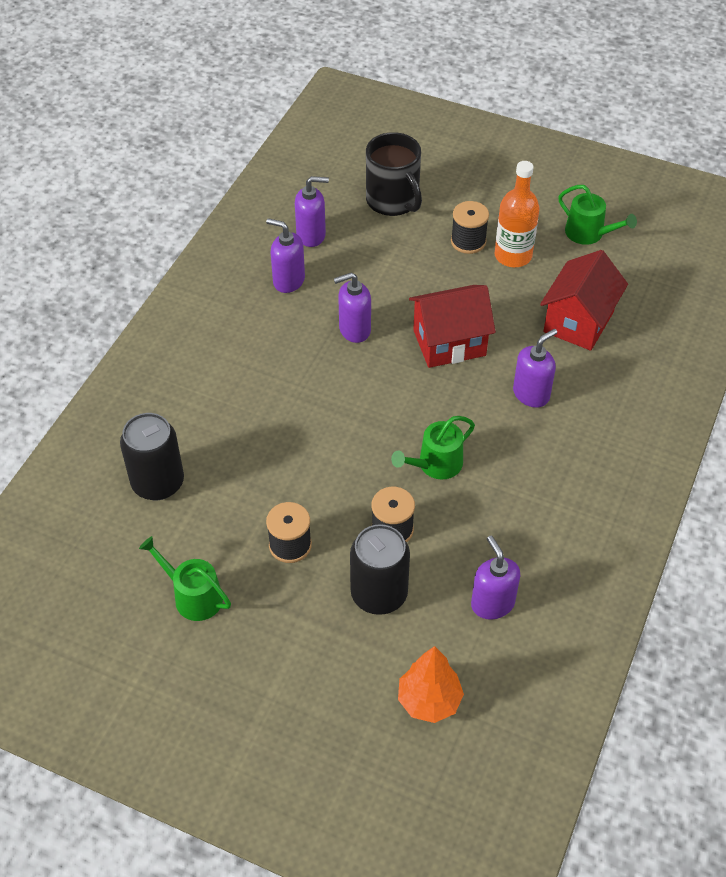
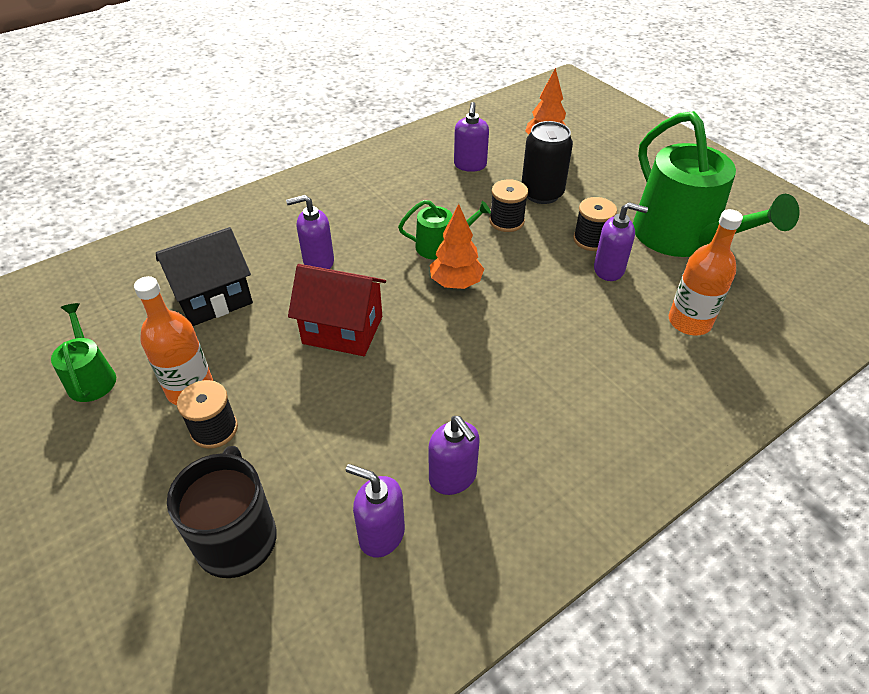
camera: 150 degrees left, 5 degrees down
black can [120,413,184,500] -> orange bottle [669,209,743,335]
green watering can [139,536,231,621] -> green watering can [633,111,800,257], size x2.13
purple soap dispenser [334,272,371,343] -> purple soap dispenser moved to [594,202,648,281]
red house [540,250,628,351] -> black house [156,227,253,326]
none -> orange tree [430,204,484,289]

